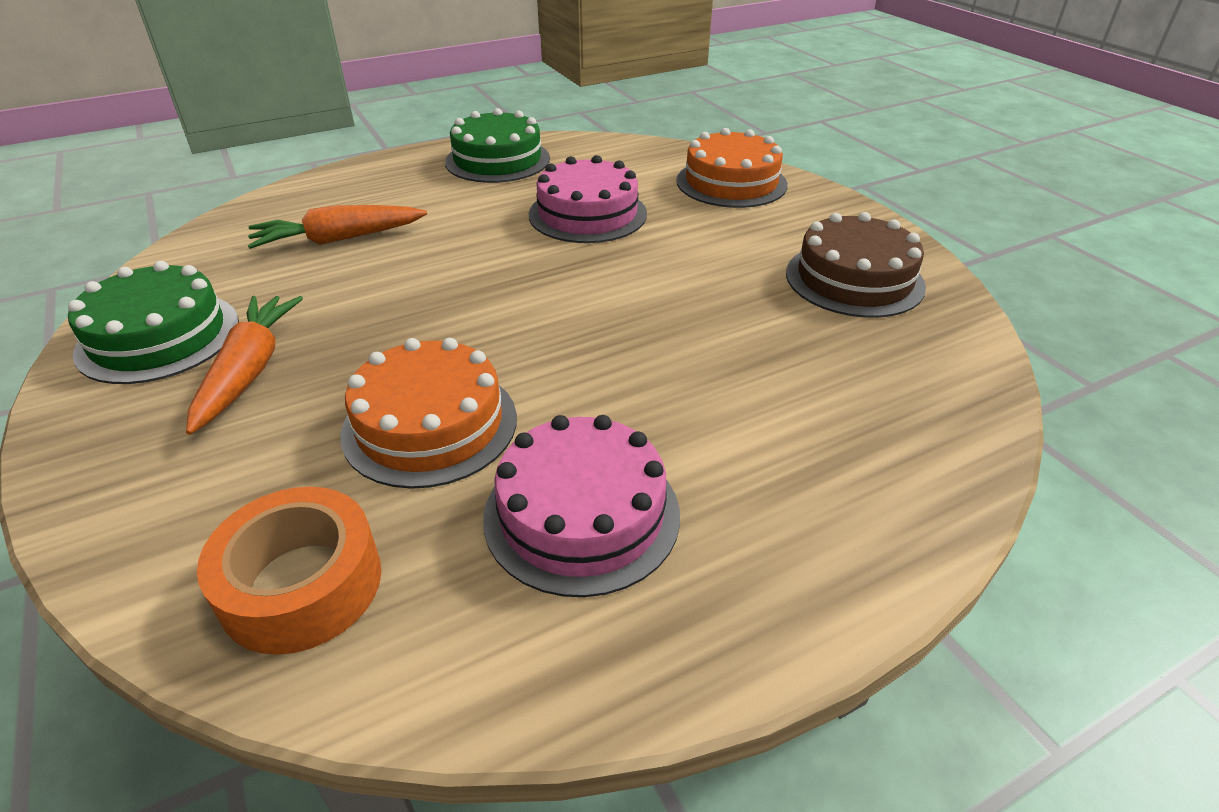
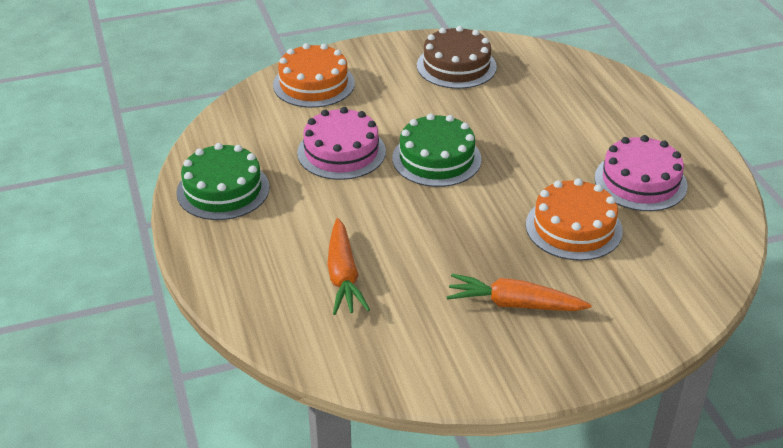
camera: 80 degrees left, 0 degrees up
green cake [68,261,239,384] -> green cake moved to [392,113,482,187]
orange tape [197,487,381,655] -> none

